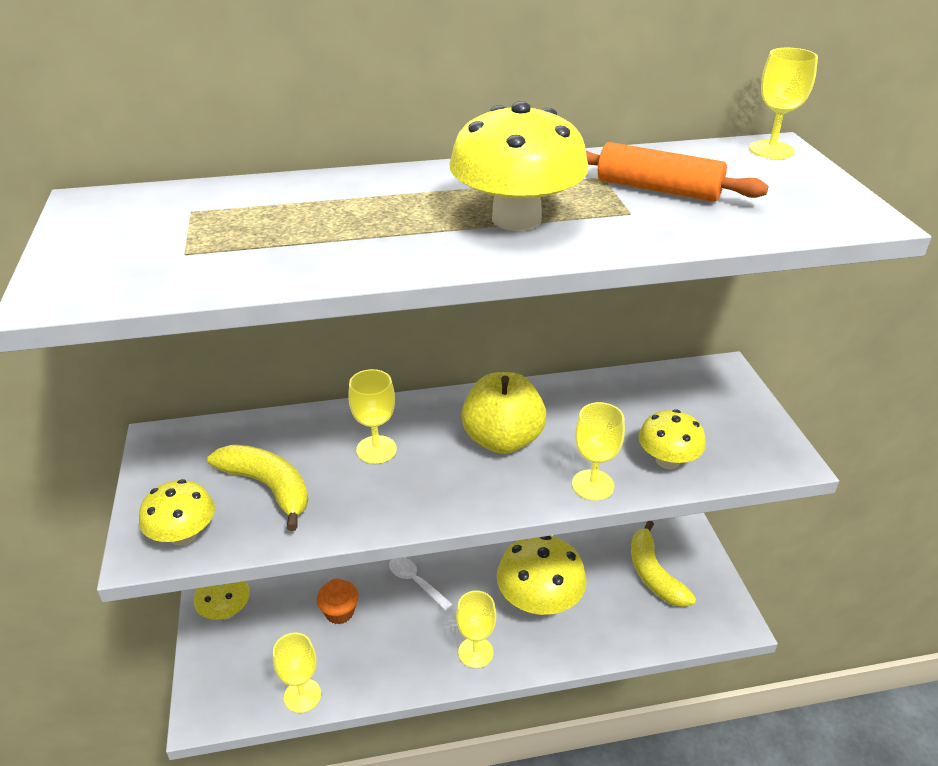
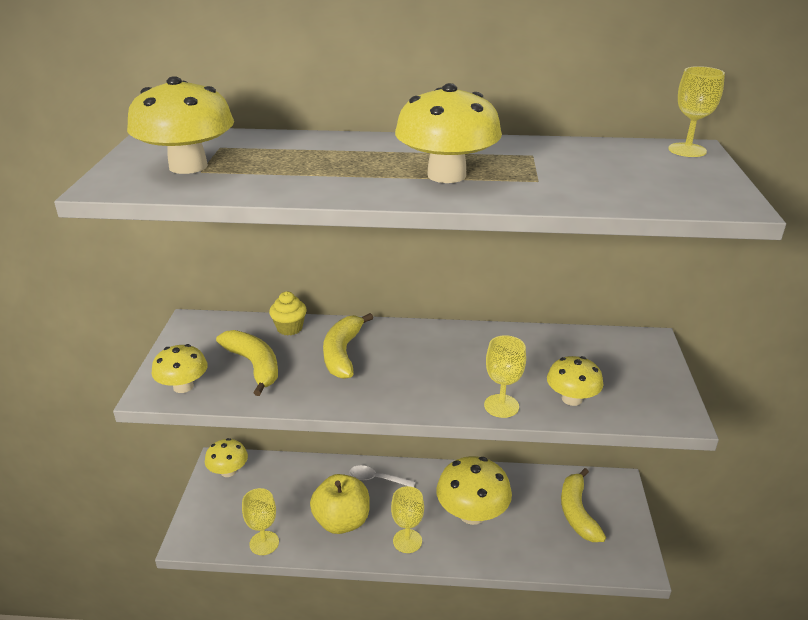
camera: 15 degrees right, 5 degrees down
orange cupcake [317,579,358,624] -> none
yellow goblet [348,369,397,464] -> yellow banana [323,313,373,379]
white spoon [389,557,453,611] -> white spoon turned 45 degrees counterclockwise [349,465,415,487]
yellow apple [461,372,546,454] -> yellow apple moved to [310,474,370,534]
orange rolling pin [586,142,768,202] -> none
none -> yellow mushroom [127,76,234,174]
none -> yellow cupcake [269,292,307,336]

